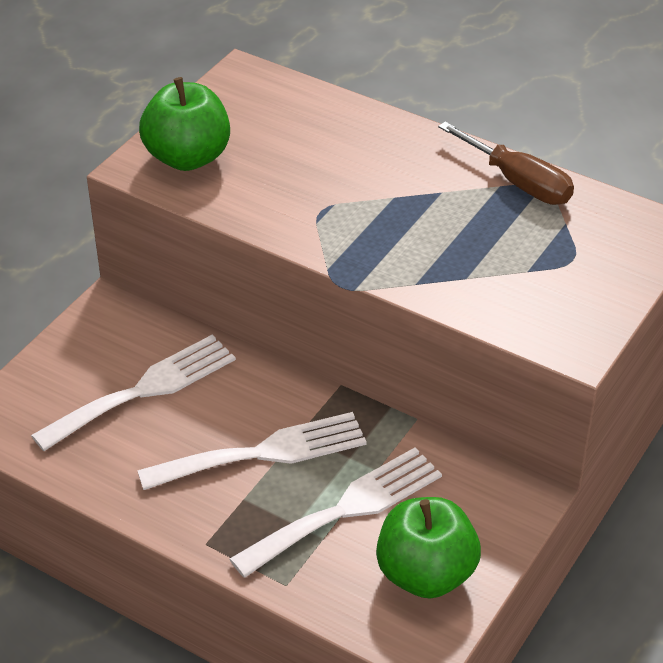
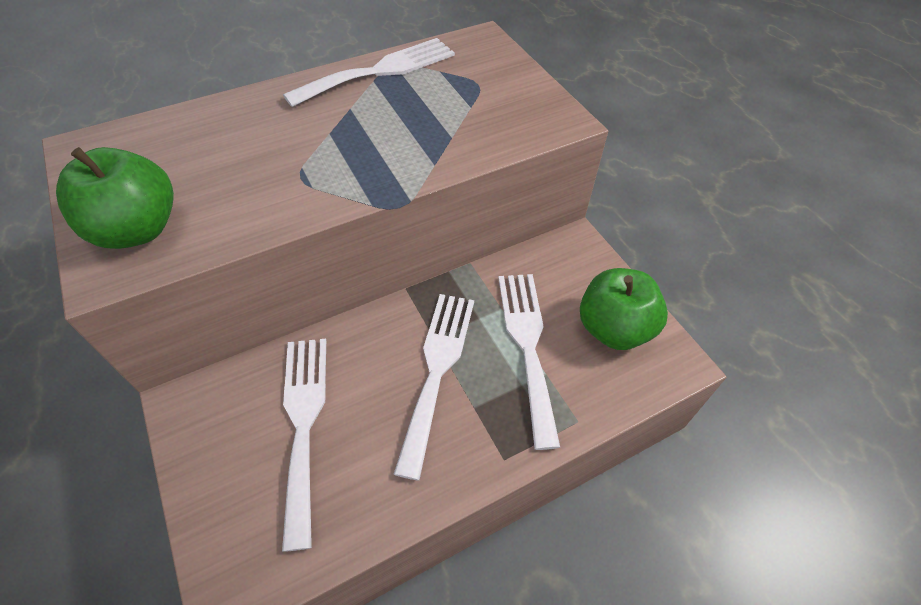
camera: 60 degrees left, 10 degrees up
brown screwdriver [438,122,574,205] -> white fork [283,38,455,107]

